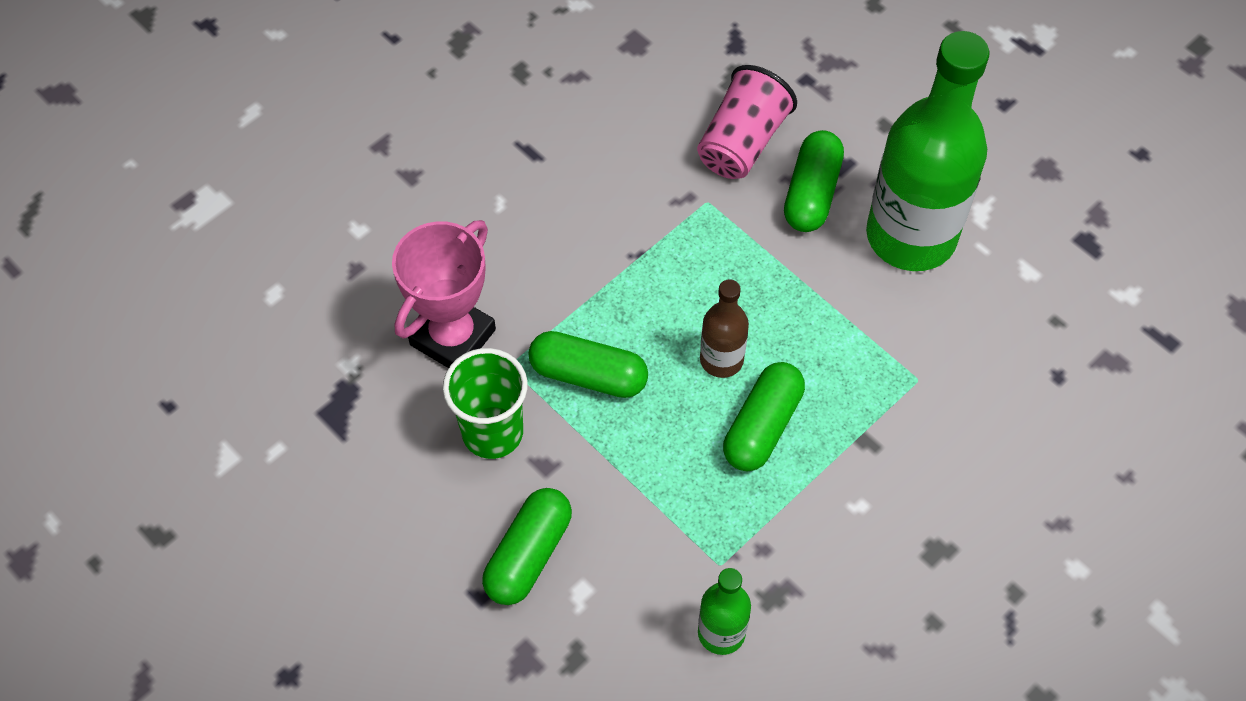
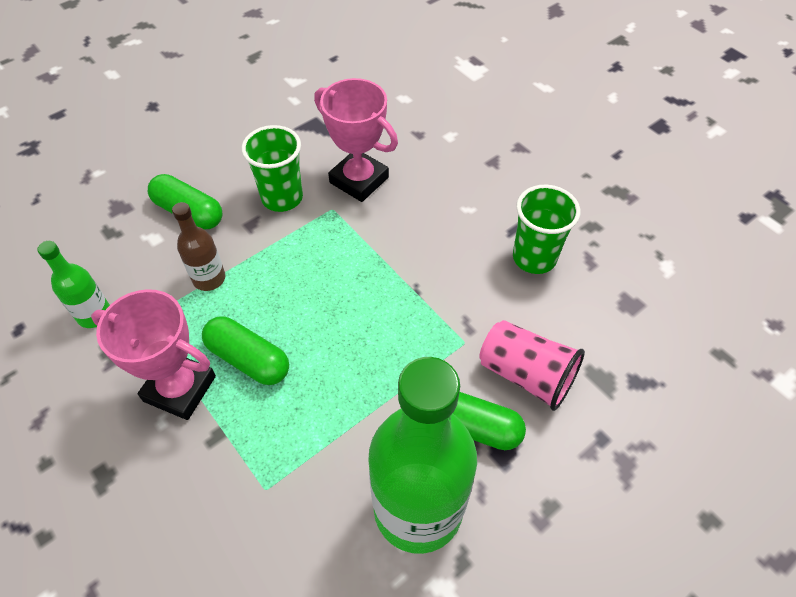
camera: 95 degrees right, 5 degrees down
green capsule [528,331,648,398] -> none
brown bottle [700,279,749,378] -> brown bottle moved to [172,202,226,291]
none -> pink trophy [91,289,216,420]
none -> green cup [513,185,581,274]

